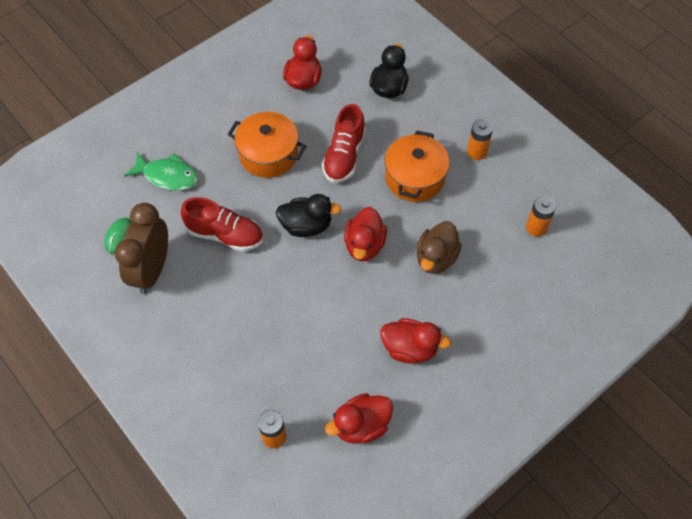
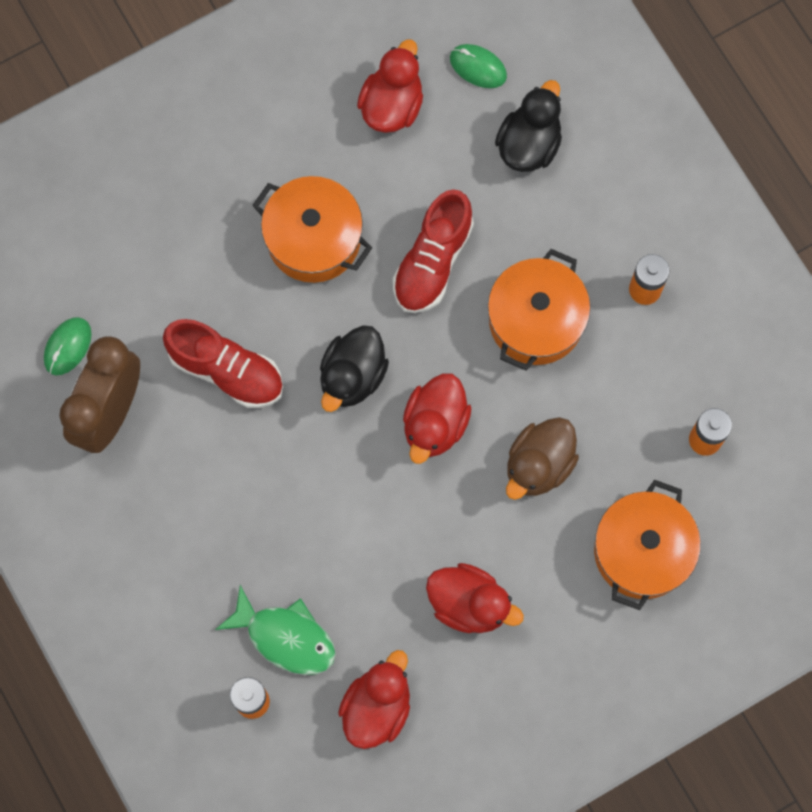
camera: 10 degrees right, 15 degrees up
green fish [124,152,198,191] -> green fish moved to [215,585,336,675]
black duck [276,194,341,237] -> black duck turned 105 degrees clockwise [320,325,389,412]
red duck [325,393,393,444] -> red duck turned 135 degrees clockwise [338,650,410,749]
none -> green mouse [450,44,507,88]
none -> orange pot [594,480,701,610]

